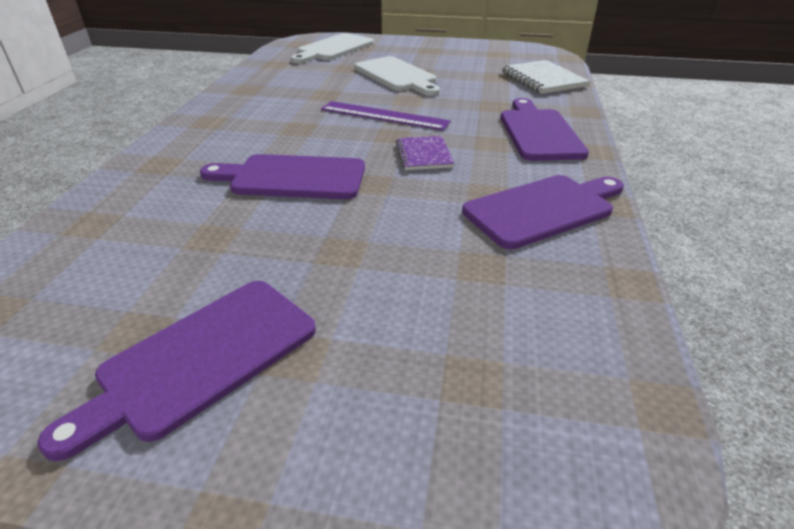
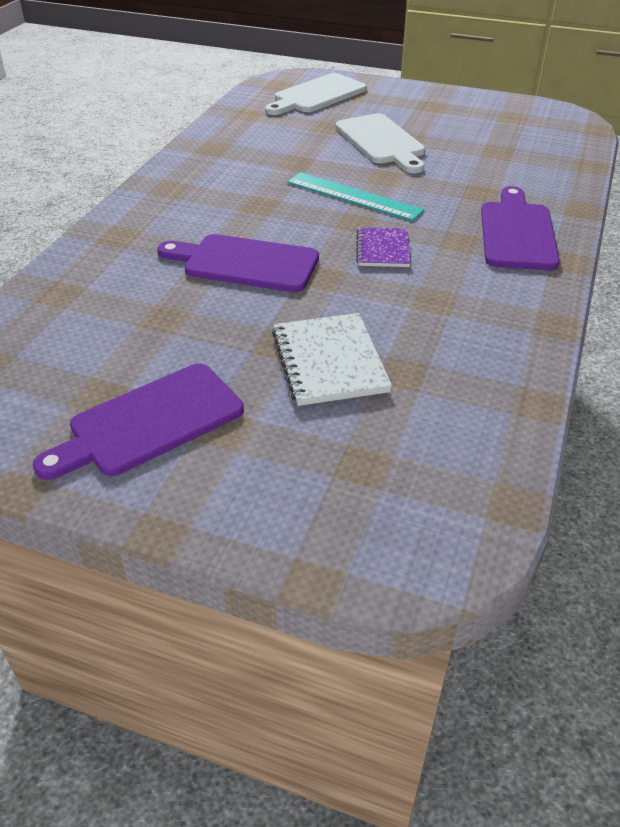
camera: 10 degrees right, 5 degrees up
purple ruler [321,101,451,131] -> turquoise ruler [287,172,424,221]
purple cutting board [462,175,624,249] -> none
white notebook [502,60,590,94] -> white notebook moved to [272,313,392,406]

